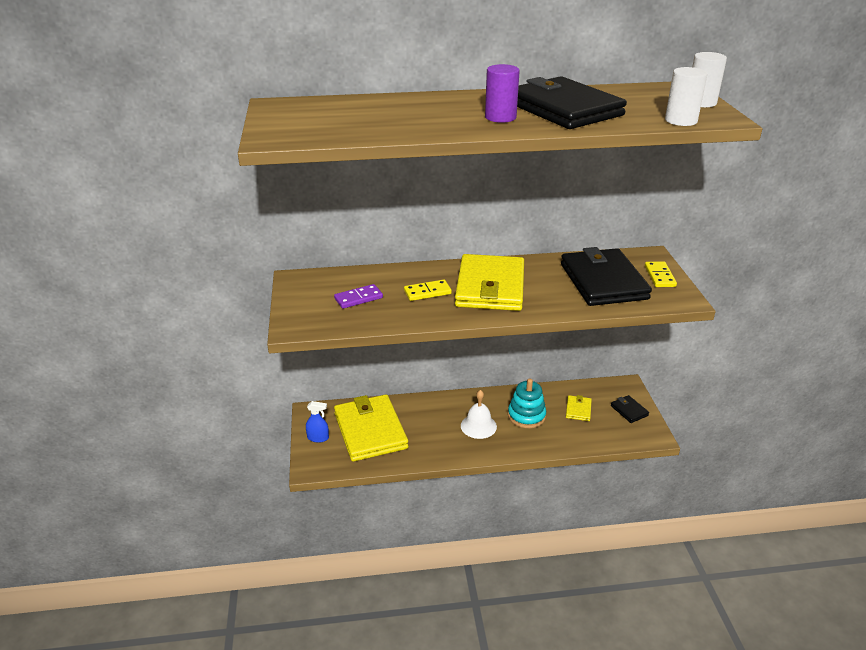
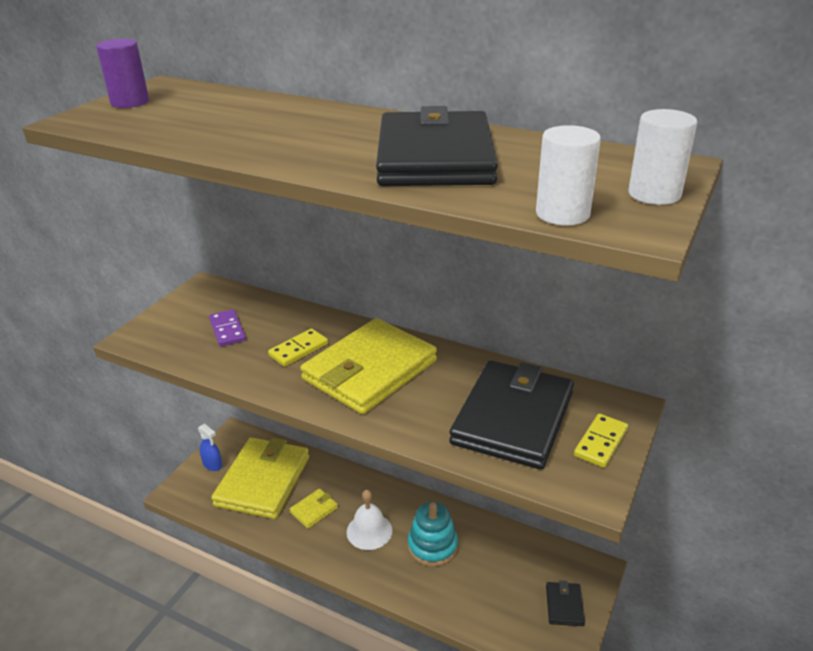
camera: 35 degrees right, 0 degrees up
purple domino [334,284,383,309] -> purple domino turned 60 degrees clockwise [209,309,246,347]
yellow domino [404,280,452,301] -> yellow domino turned 60 degrees counterclockwise [268,329,328,367]
purple cylinder [485,64,520,123] -> purple cylinder moved to [96,38,149,108]
yellow wallet [566,395,592,421] -> yellow wallet moved to [289,489,338,529]

